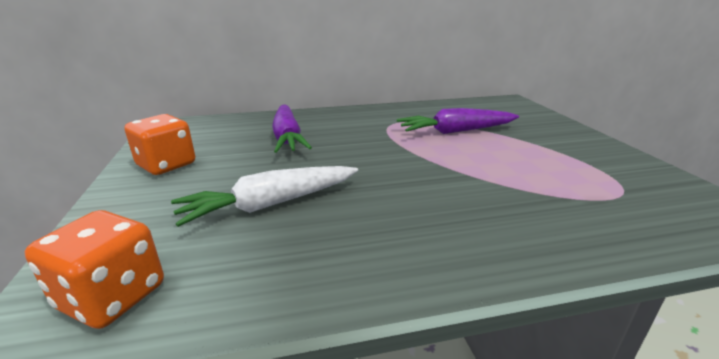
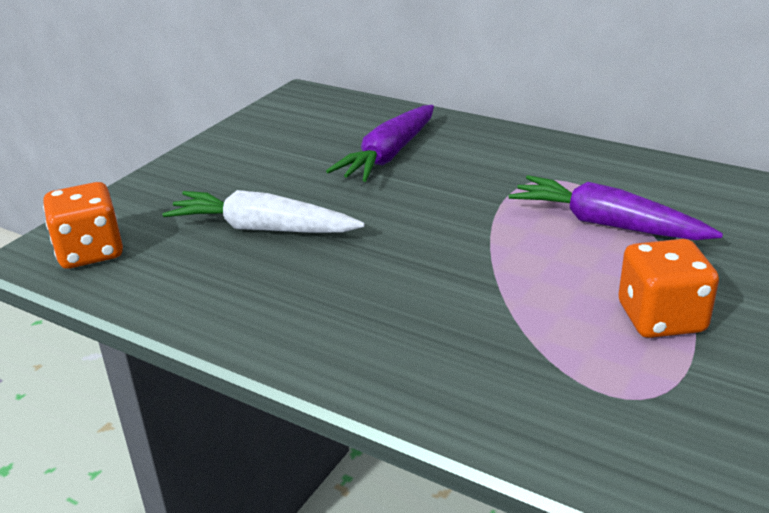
camera: 45 degrees right, 5 degrees up
orange dice [125,114,195,175] -> orange dice moved to [619,239,719,338]

